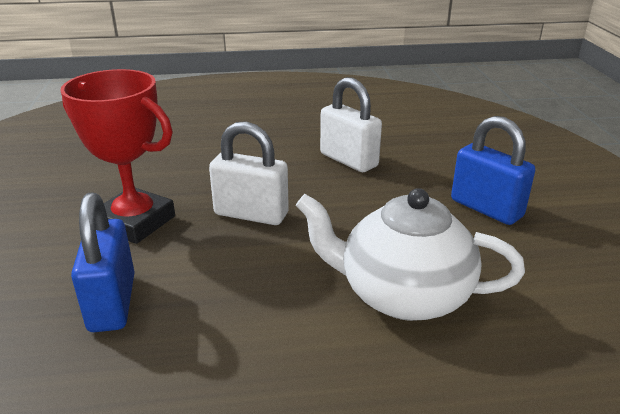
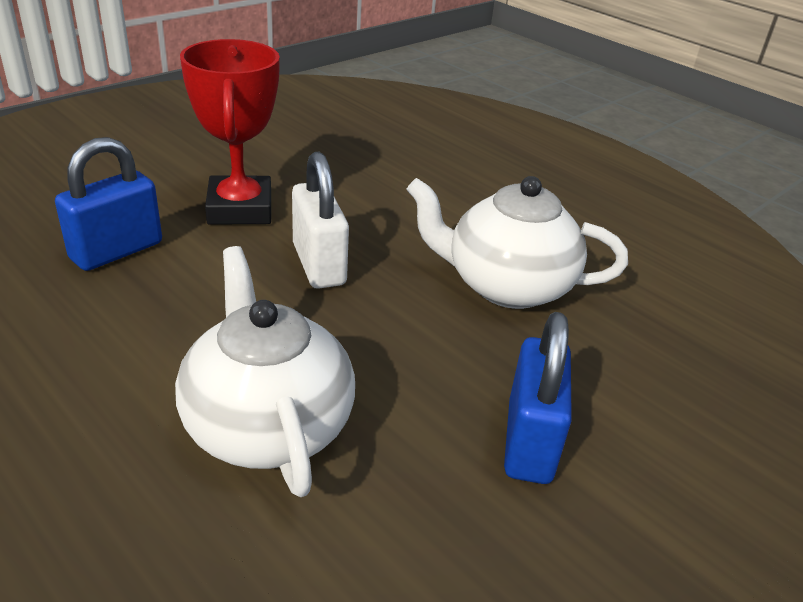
camera: 50 degrees right, 5 degrees up
white padlock [320,77,382,172] -> white teapot [406,176,628,309]

